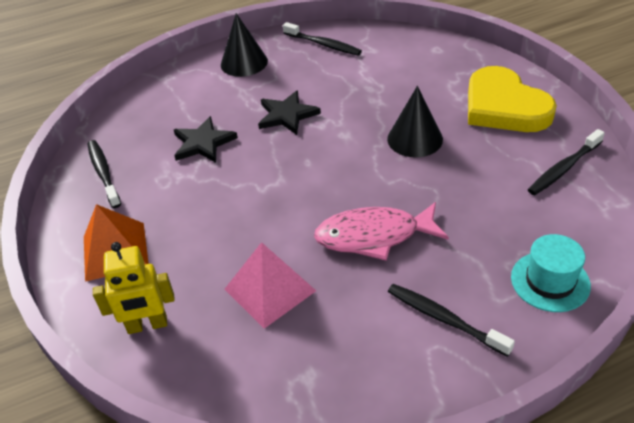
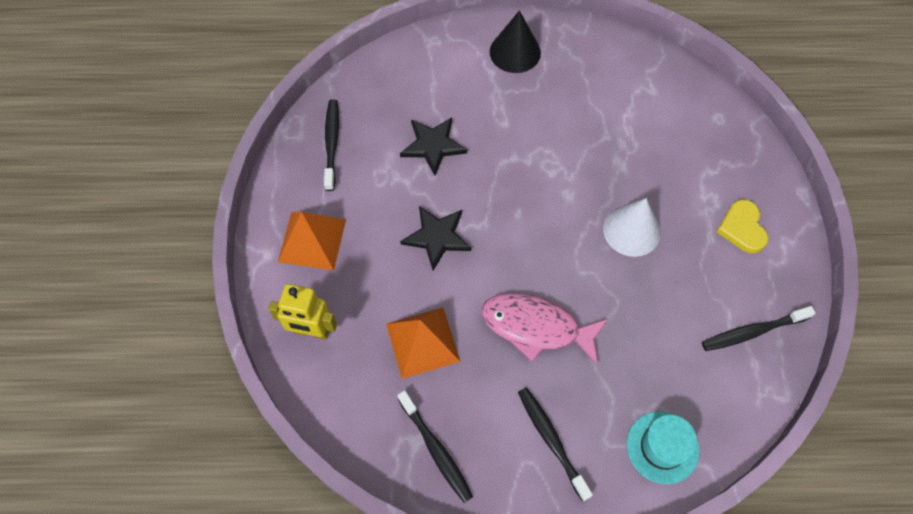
camera: 20 degrees right, 20 degrees up
pink pyramid [225,242,316,329] -> orange pyramid [386,308,461,379]
black star [258,90,321,135] -> black star moved to [400,206,471,270]
black toothbrush [283,22,362,55] -> black toothbrush moved to [397,390,473,503]
black cone [387,86,443,157] -> white cone [603,198,661,257]
yellow heart [468,66,557,132] -> yellow heart [717,199,769,253], size x0.53

